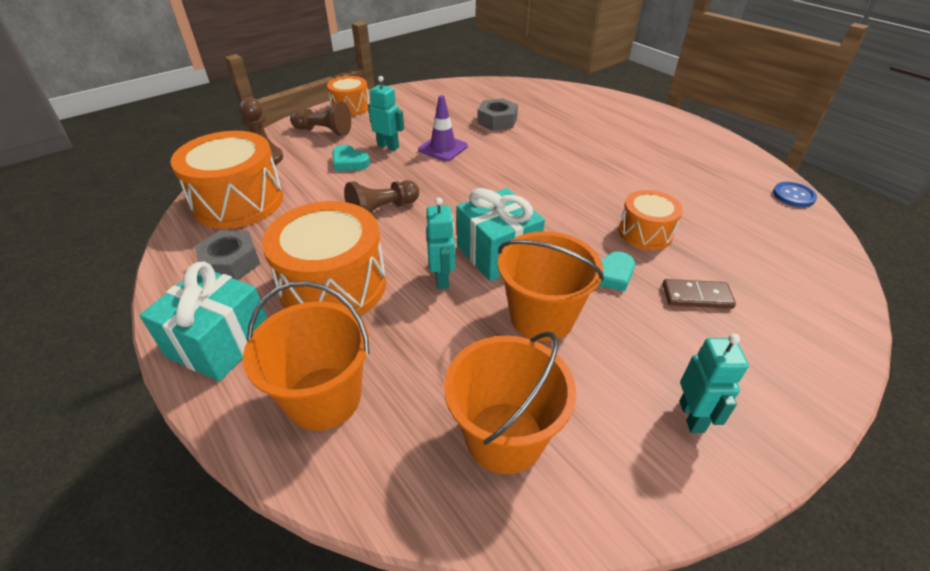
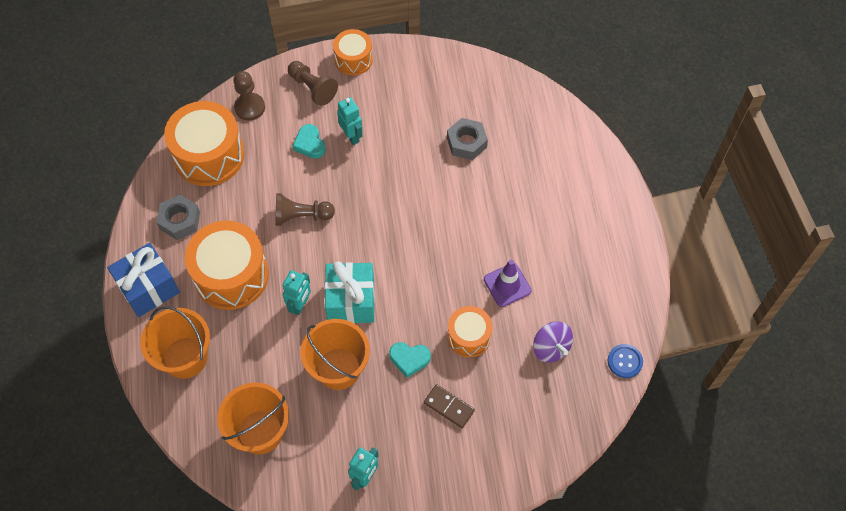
camera: 30 degrees right, 20 degrees up
turquoise gift [139,261,268,381] -> blue gift [107,243,180,317]
purple traffic cone [418,95,468,161] -> purple traffic cone moved to [484,260,532,307]
none -> purple spinning top [533,321,573,362]

